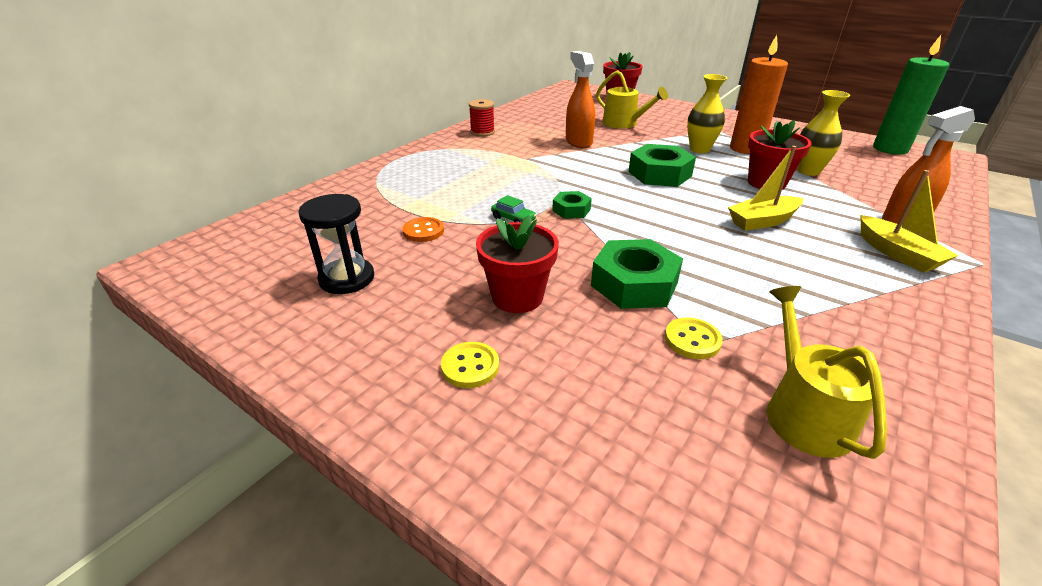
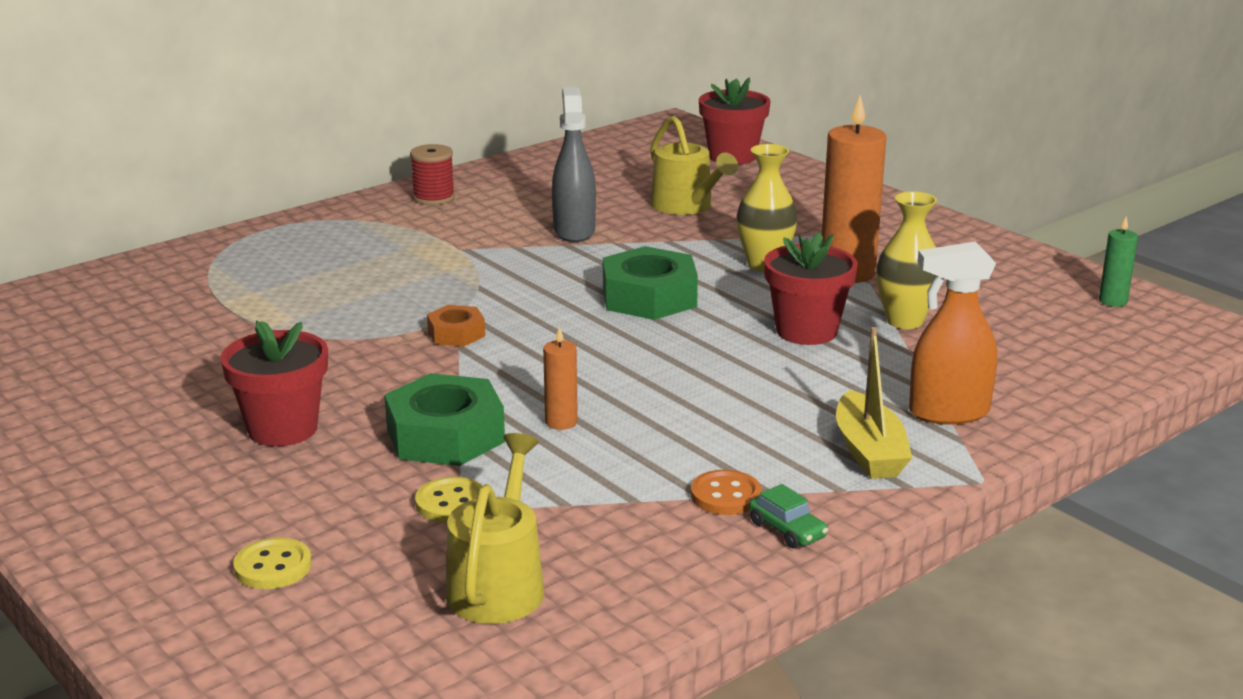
camera: 15 degrees right, 10 degrees down
black hourglass [298,194,374,294] -> none
orange button [402,217,444,242] -> orange button moved to [691,470,761,515]
yellow button [441,342,499,388] -> yellow button moved to [233,537,312,589]
green car [491,195,536,222] -> green car moved to [749,484,828,548]
green nut [552,191,592,219] -> orange nut [427,305,485,347]
orange spray bottle [566,51,595,148] -> grey spray bottle [552,87,596,242]
yellow boat [728,146,803,231] -> none
green candle [873,35,949,155] -> green candle [1099,216,1138,307], size x0.48
none -> orange candle [543,326,578,430]

